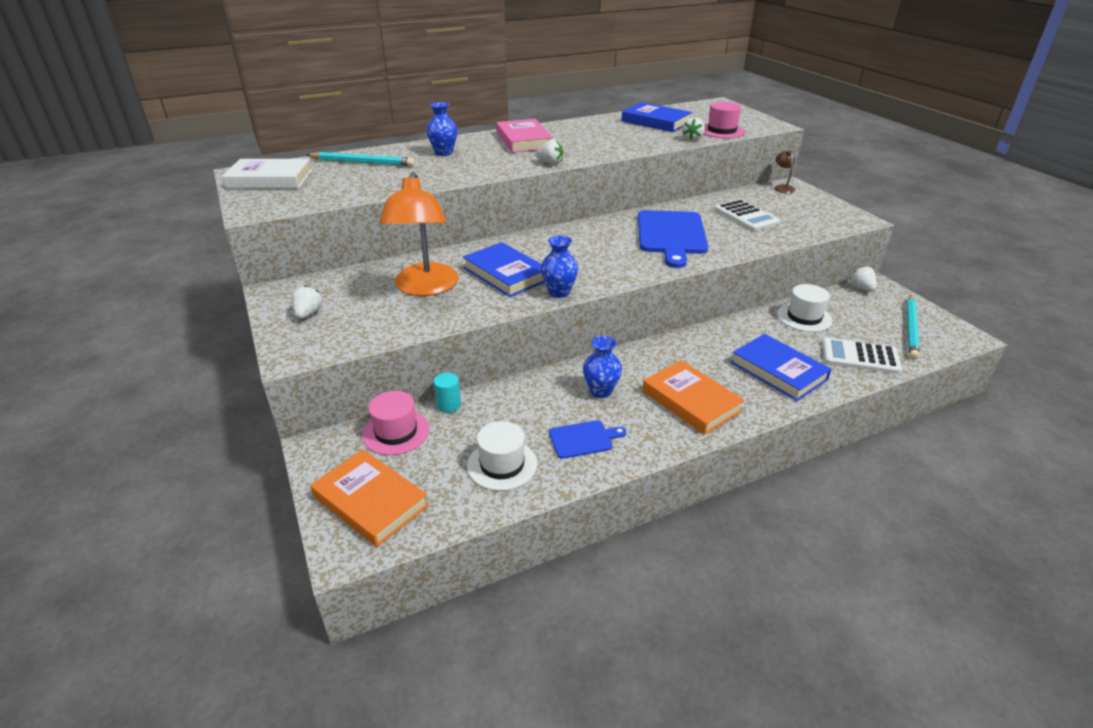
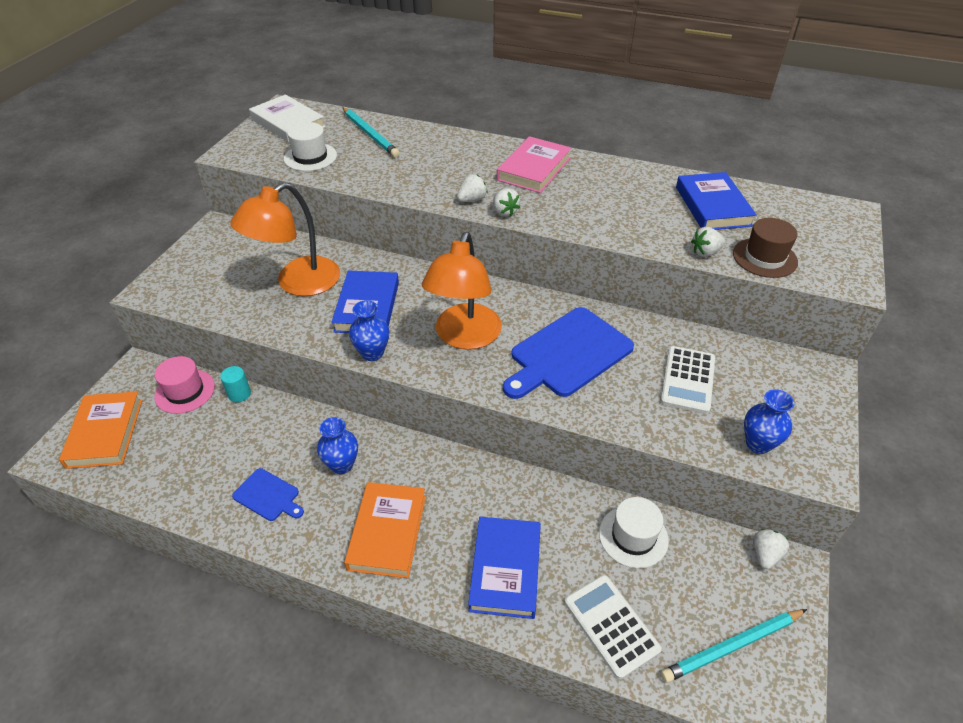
camera: 45 degrees right, 10 degrees up
white strawberry [292,286,323,319] -> white strawberry moved to [457,174,488,202]
blue vase [426,102,457,156] -> blue vase moved to [744,389,795,454]
white hat [467,421,537,491] -> white hat moved to [284,122,337,171]
pink hat [704,102,745,138] -> brown hat [733,218,798,278]
brown lamp [774,150,795,193] -> none
none -> orange lamp [422,232,502,350]

